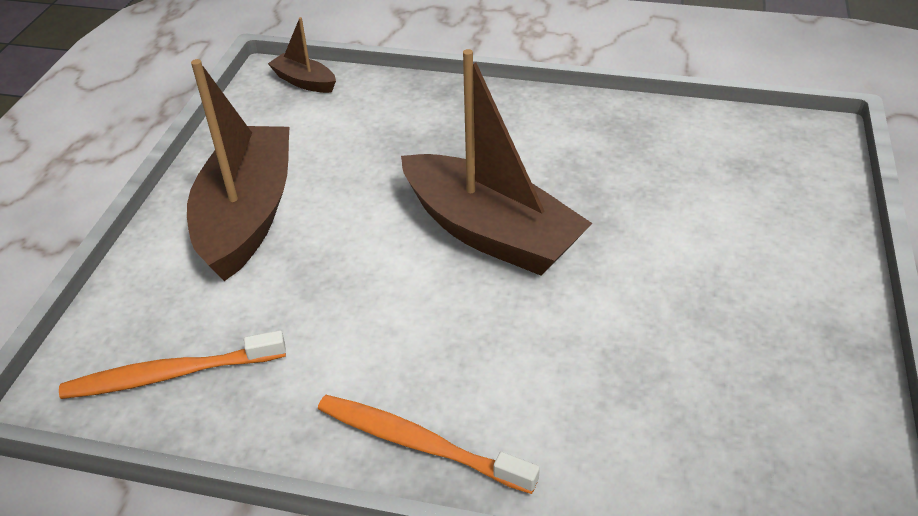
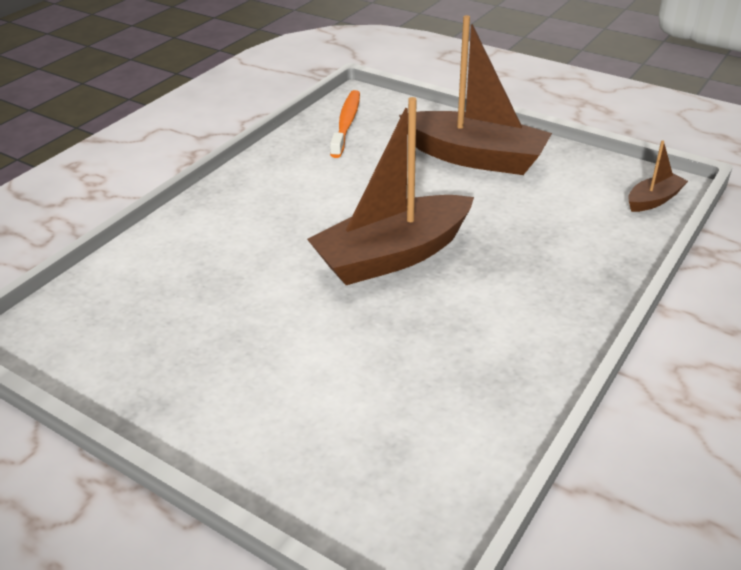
camera: 110 degrees right, 5 degrees down
orange toothbrush [318,395,540,494] -> none

